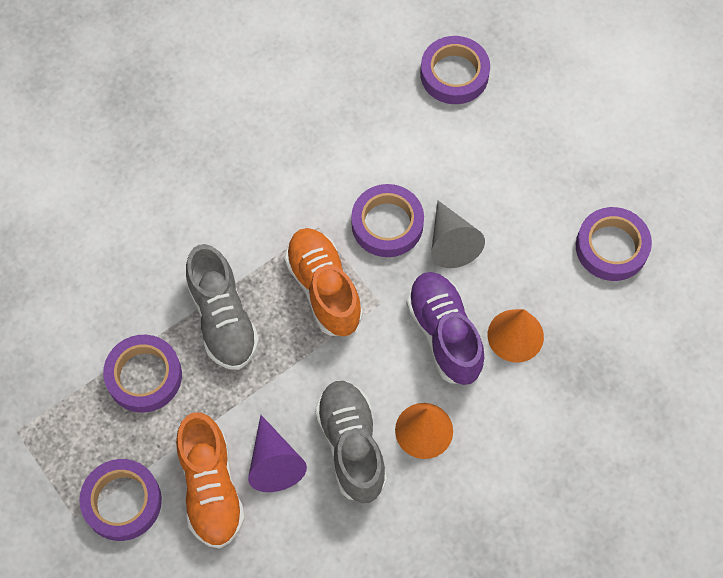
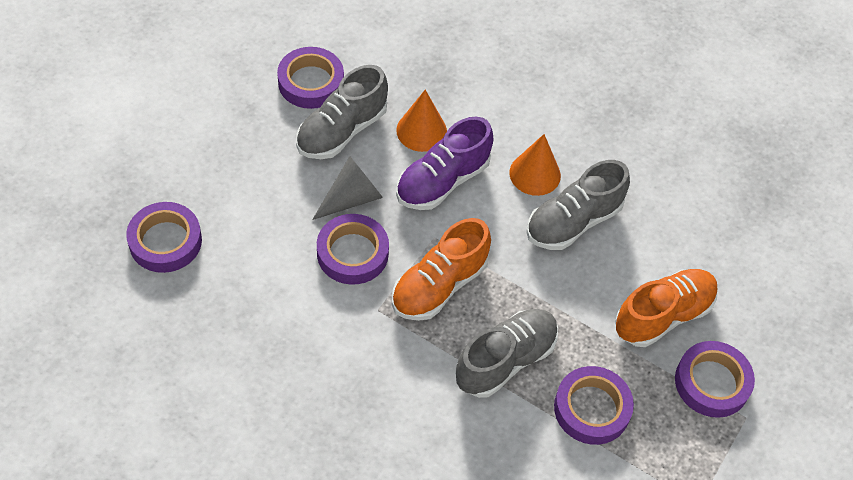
camera: 115 degrees left, 10 degrees down
purple cone [248,415,307,492] -> none
none -> grey shoe [296,65,388,159]

